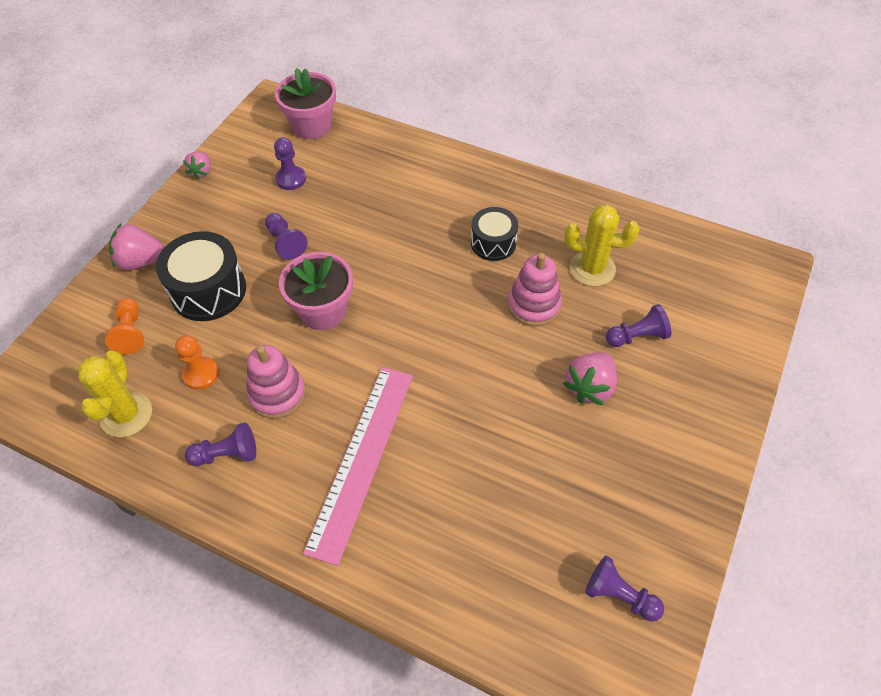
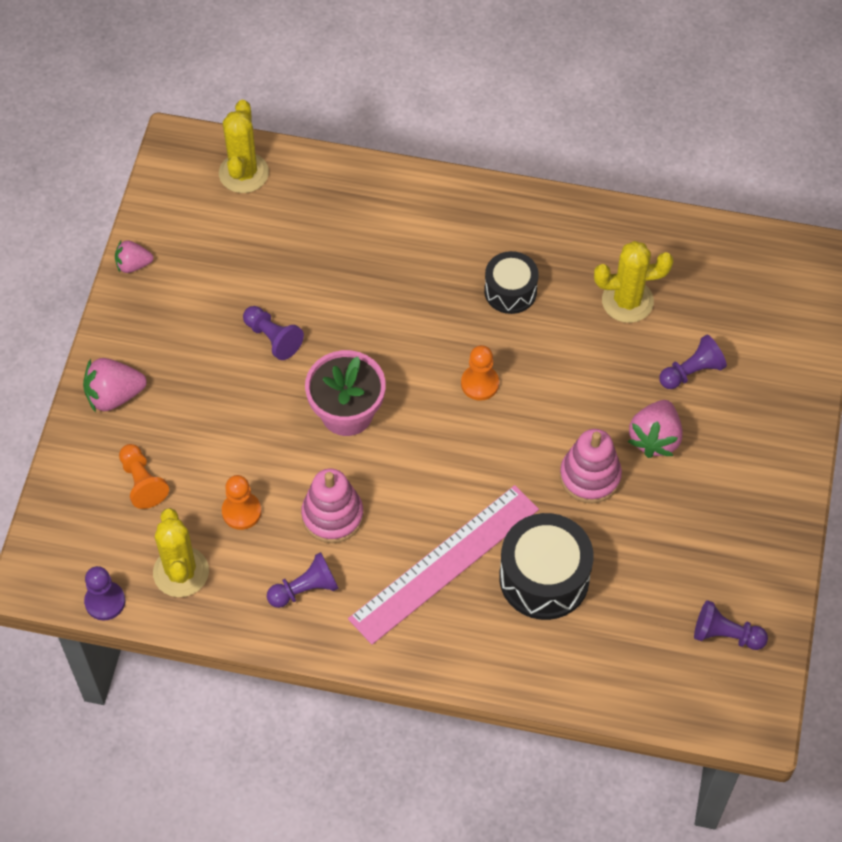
camera: 15 degrees left, 5 degrees up
black drum [156,231,246,321] -> black drum moved to [499,513,594,620]
pink strawberry [183,152,211,180] -> pink strawberry turned 90 degrees clockwise [115,240,154,273]
purple pawn [274,137,306,190] -> purple pawn moved to [84,566,125,620]
pink flower pot [275,68,336,139] -> yellow cactus [219,100,269,193]
pink ruler [303,367,413,566] -> pink ruler turned 45 degrees clockwise [348,485,539,645]
pink stacking toy [508,253,562,327] -> pink stacking toy moved to [560,429,622,503]
none -> orange pawn [461,345,499,401]

